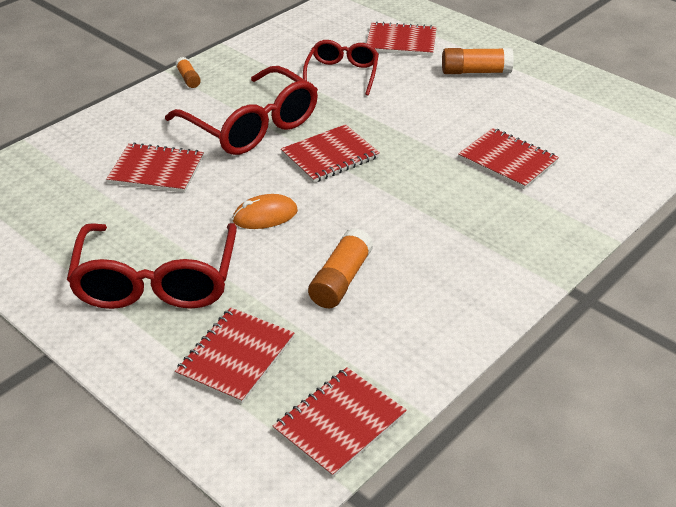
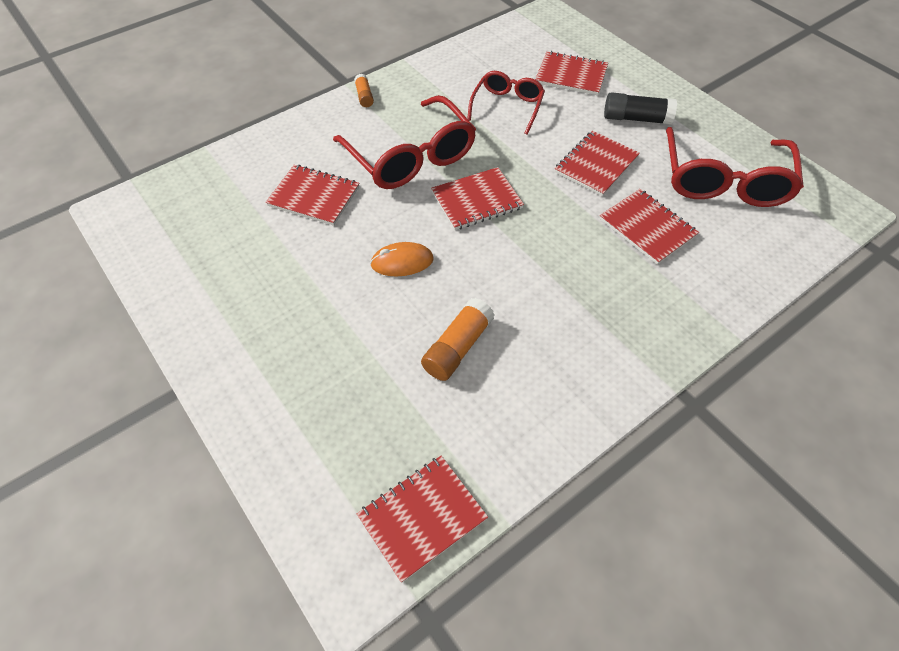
camera: 10 degrees right, 15 degrees up
red glasses [67,223,237,309] -> red glasses moved to [666,127,804,207]
red notebook [175,308,294,404] -> red notebook moved to [555,131,640,196]
orange glue stick [442,48,514,74] -> black glue stick [604,92,677,125]

